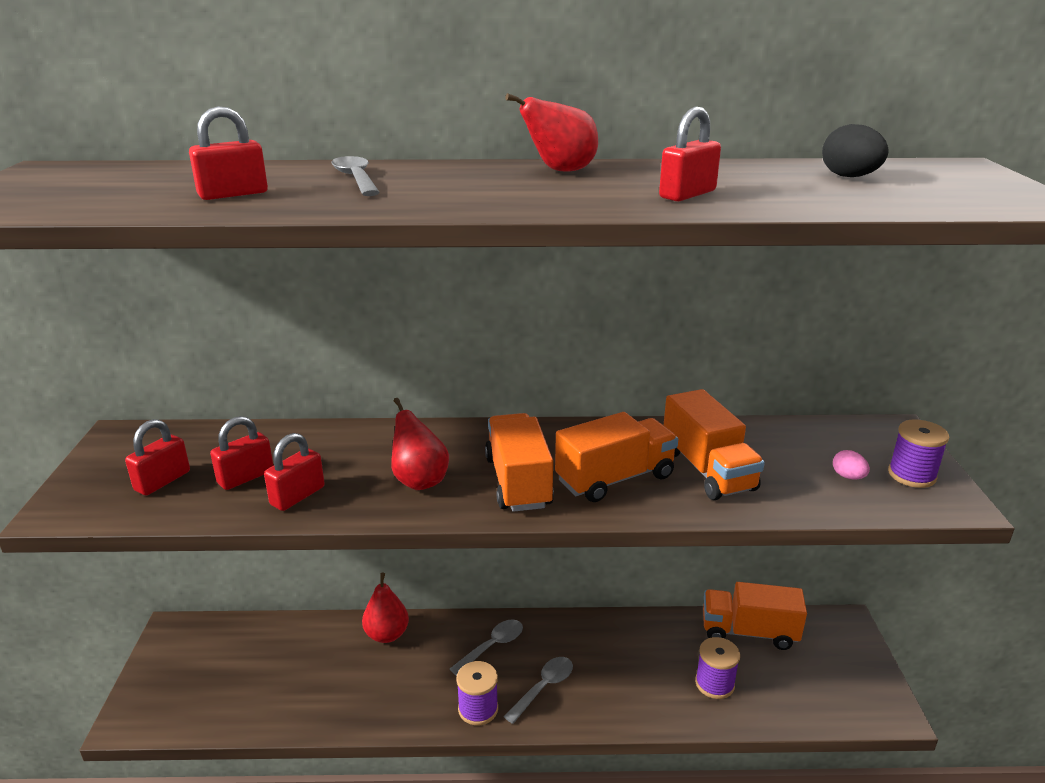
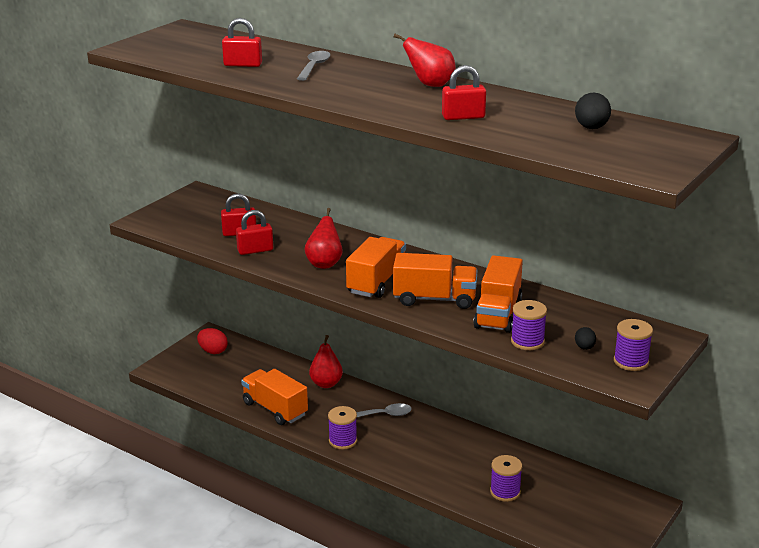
camera: 35 degrees right, 0 degrees up
red padlock [125,419,190,496] -> none
grey spoon [504,657,573,724] -> none
orange truck [703,582,807,650] -> orange truck moved to [241,369,308,425]
pink egg [833,450,870,480] -> black egg [575,327,596,350]
none -> red egg [197,328,228,354]
none -> purple spool [511,300,547,350]

